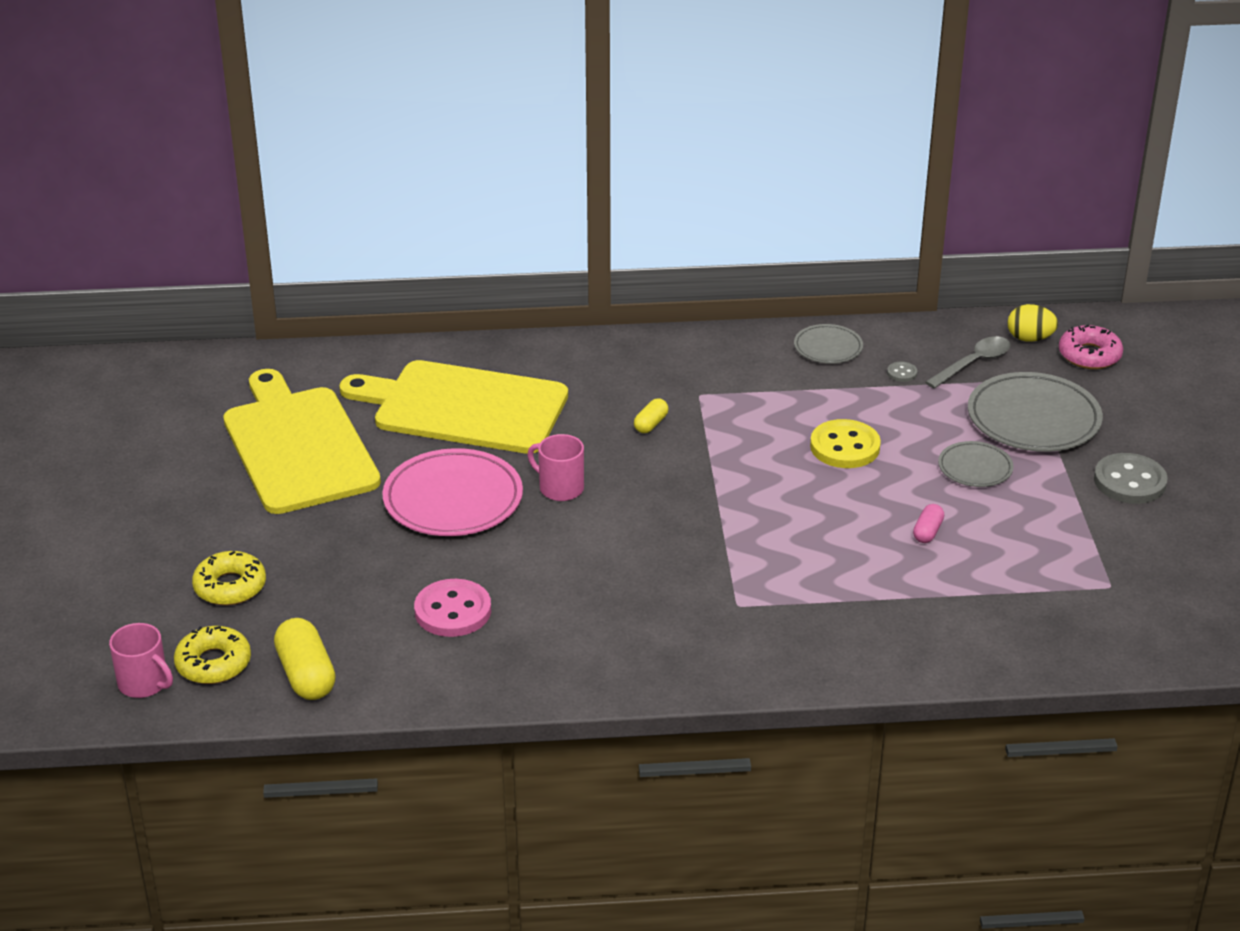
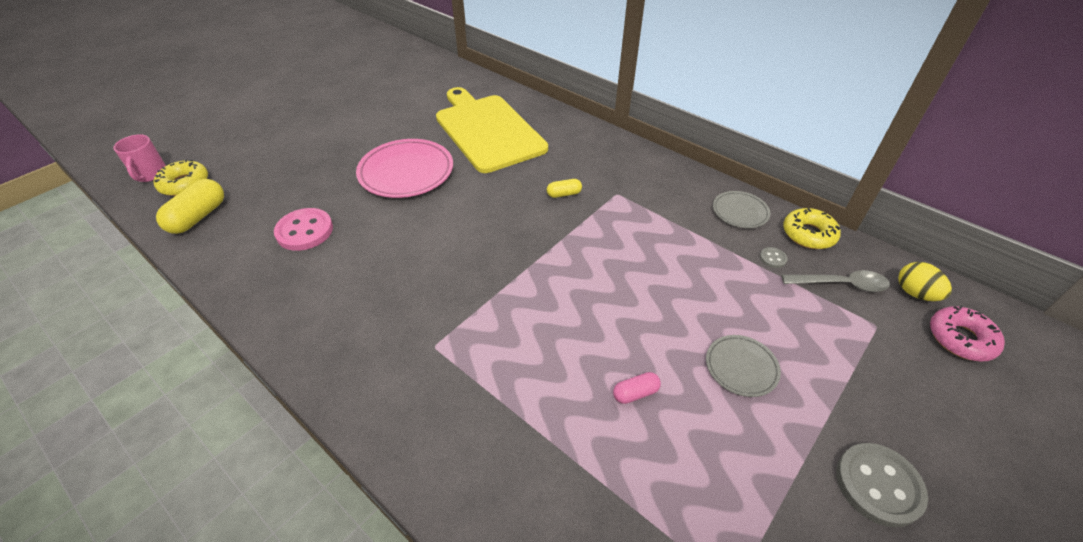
camera: 45 degrees right, 10 degrees up
yellow donut [192,551,266,605] -> yellow donut moved to [783,208,841,249]
yellow cutting board [223,369,381,514] -> none
pink mug [527,434,584,501] -> none
yellow button [810,419,881,468] -> none
grey plate [968,372,1103,452] -> none

